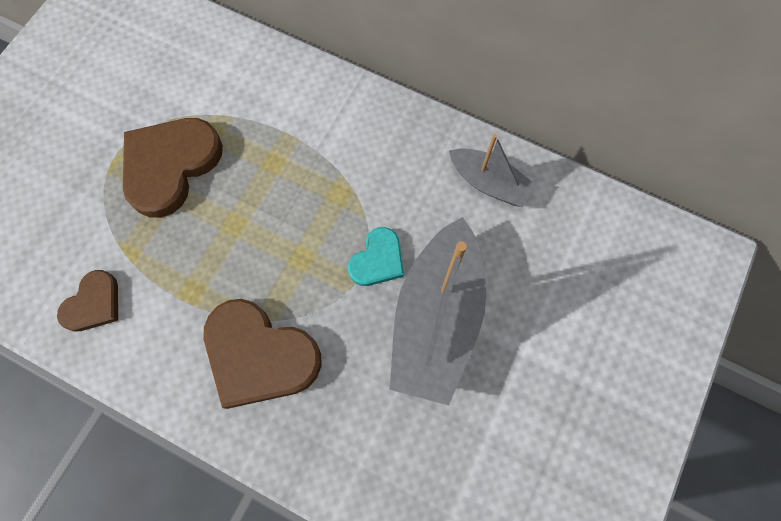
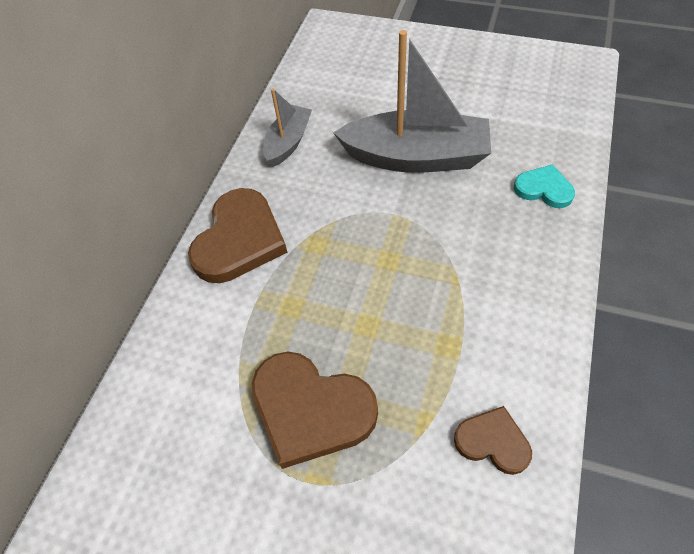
camera: 95 degrees left, 15 degrees down
brown heart [204,299,322,409] -> brown heart moved to [188,188,287,283]
turquoise heart [348,227,404,286] -> turquoise heart moved to [514,164,575,208]

